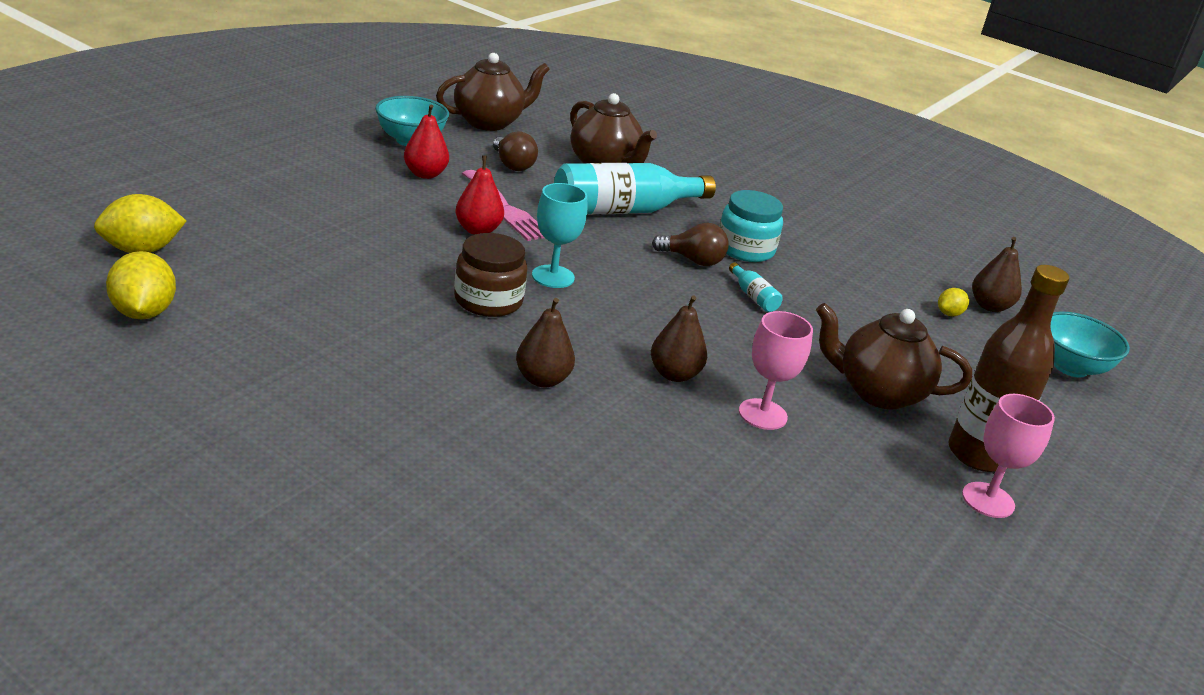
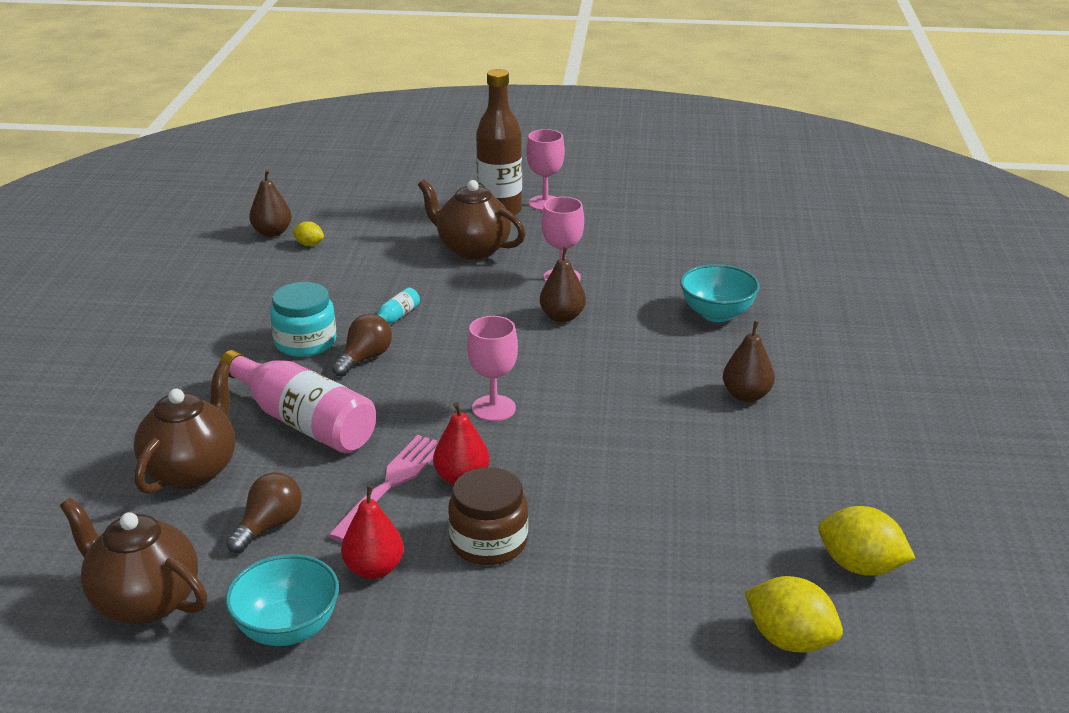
camera: 115 degrees left, 0 degrees up
yellow lemon [106,251,176,319] -> yellow lemon turned 75 degrees clockwise [818,506,915,576]
brown jar [454,233,527,317] -> brown jar moved to [448,467,528,565]
brown pear [516,298,575,387] -> brown pear moved to [723,321,775,402]
turquoise goblet [532,183,587,288] -> pink goblet [467,316,518,421]
turquoise bottle [554,163,716,215] -> pink bottle [219,350,376,453]
brown light bulb [652,223,729,266] -> brown light bulb turned 45 degrees clockwise [332,314,392,377]
brown teapot [816,303,972,410] -> brown teapot turned 135 degrees clockwise [418,179,525,259]
turquoise bowl [1051,311,1130,378] -> turquoise bowl moved to [680,264,760,322]

